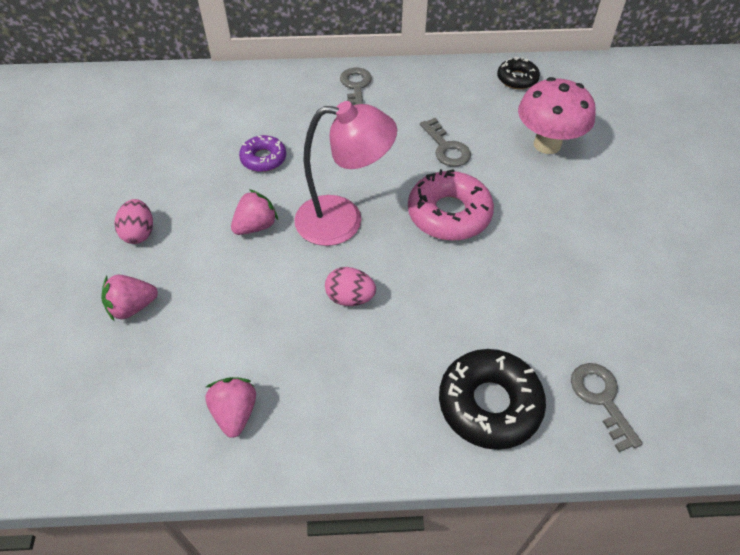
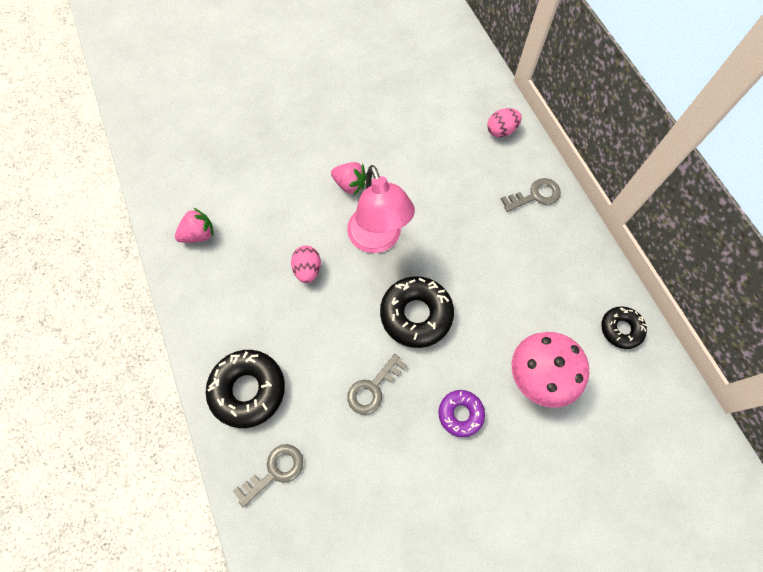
camera: 70 degrees right, 15 degrees up
pink strawberry [101,275,158,321] -> none
pink egg [115,199,153,244] -> pink egg moved to [487,108,522,138]
purple donut [239,135,286,172] -> purple donut moved to [438,390,485,437]
pink donut [408,169,494,241] -> black donut [380,276,454,348]
grey key [420,118,471,167] -> grey key moved to [347,354,408,415]

